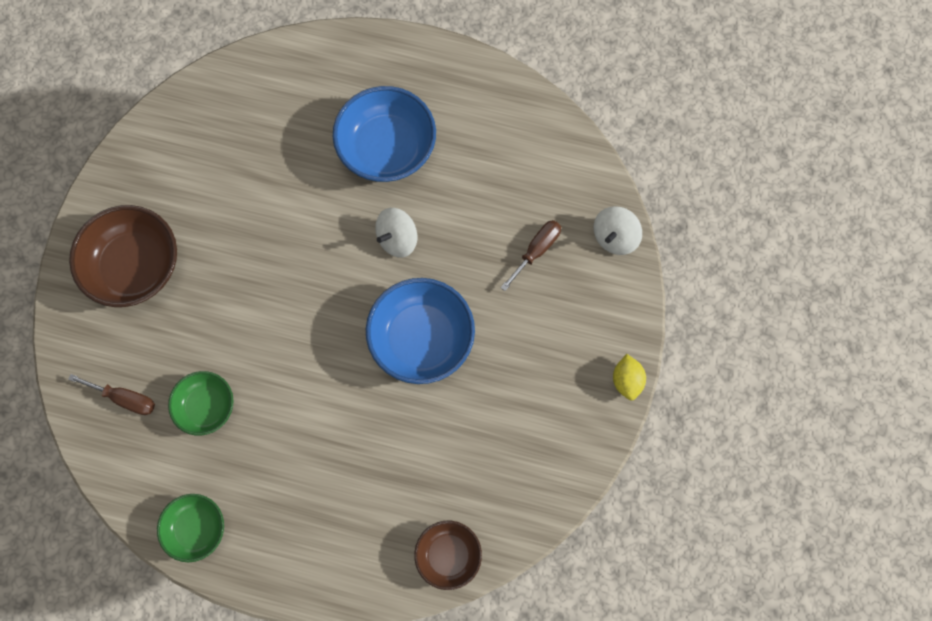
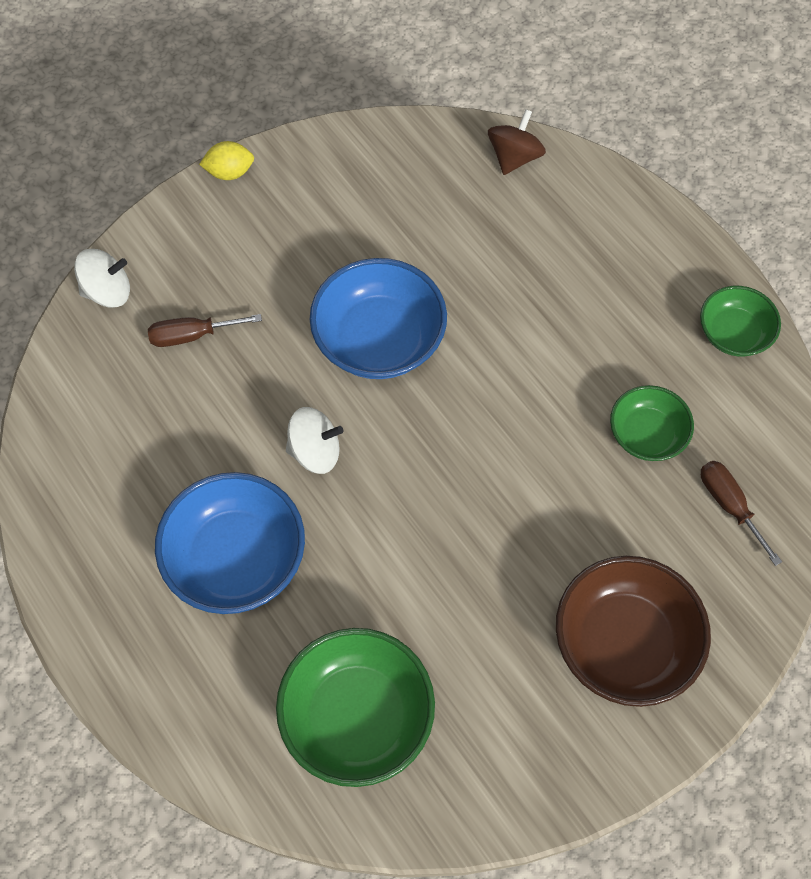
camera: 140 degrees left, 10 degrees down
brown bowl [414,521,482,590] -> brown spinning top [488,109,546,175]
yellow lemon [613,354,646,400] -> yellow lemon turned 45 degrees clockwise [199,141,254,180]
none -> green bowl [276,628,435,787]

